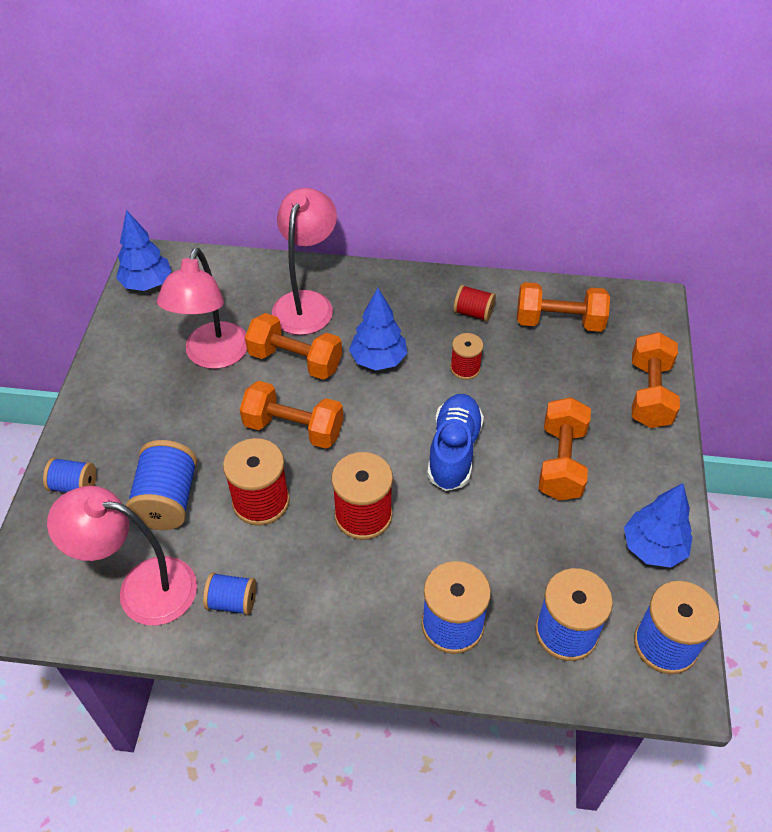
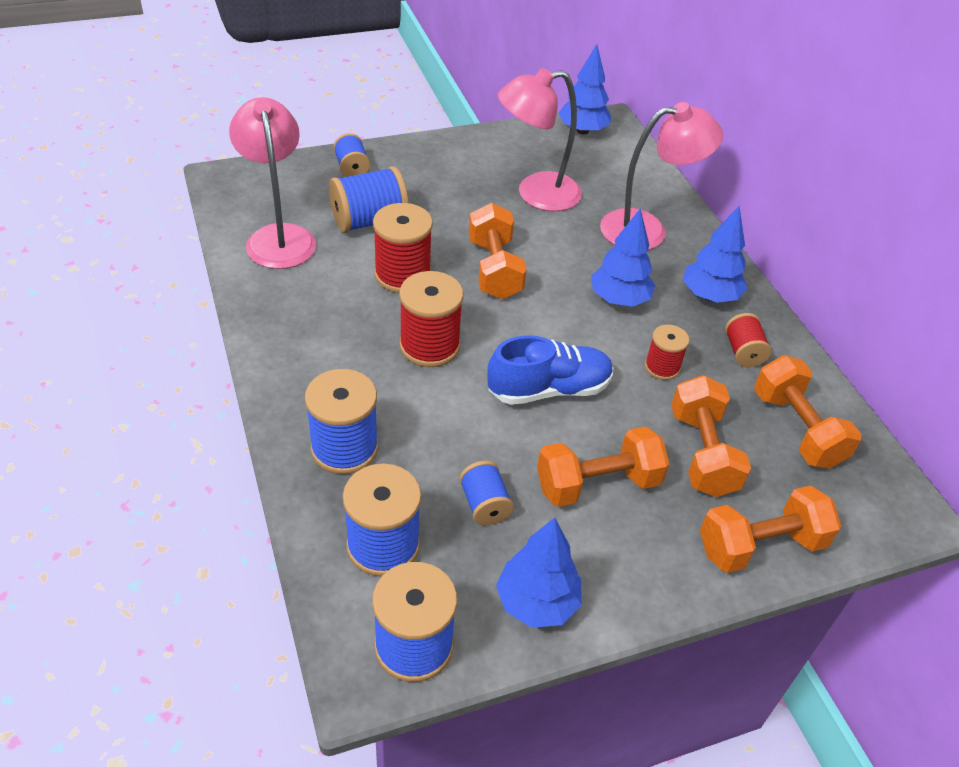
camera: 60 degrees right, 5 degrees down
blue spool [203,573,256,615] -> blue spool moved to [459,461,514,525]
orange dumbbell [245,313,342,380] -> orange dumbbell moved to [671,375,751,497]
none -> blue tree [683,206,747,303]

